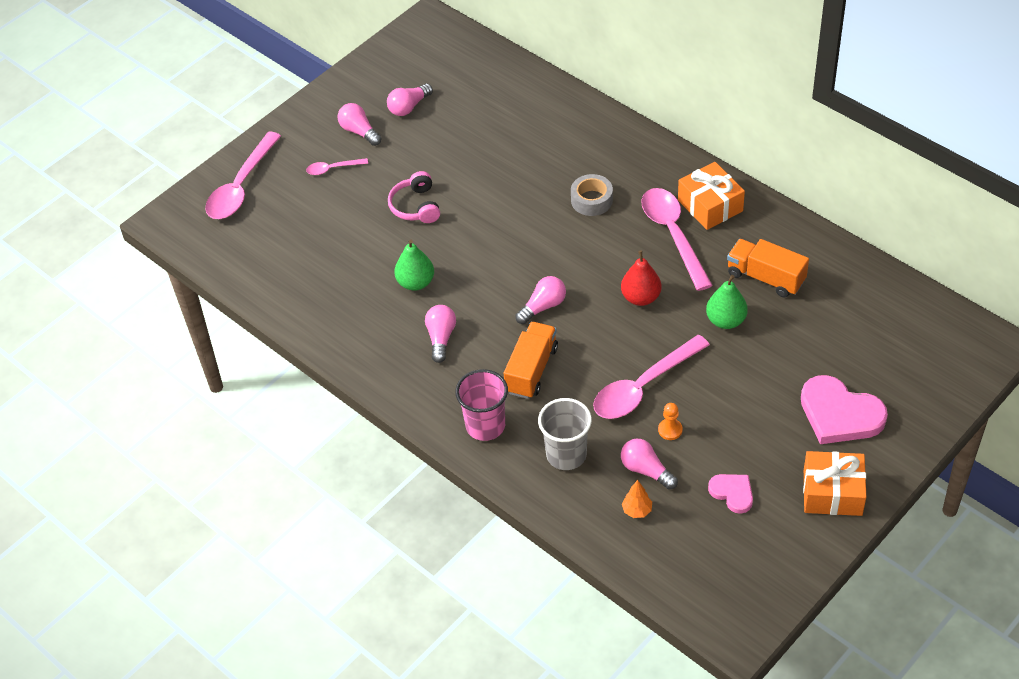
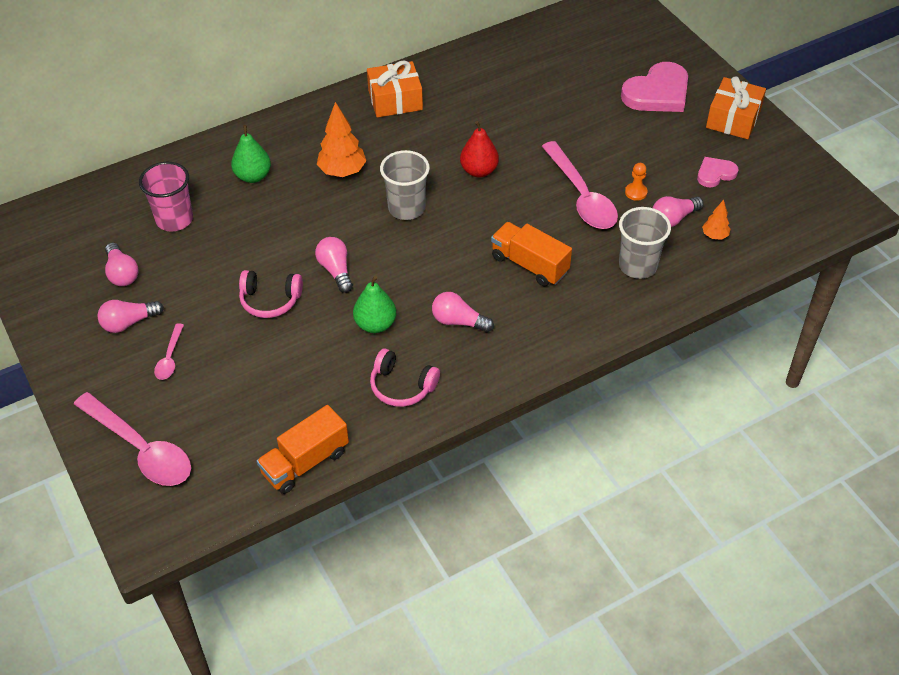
camera: 75 degrees left, 0 degrees up
pink cup [455,369,508,441] -> pink cup moved to [139,162,193,231]
pink light bulb [515,276,566,324] -> pink light bulb moved to [315,237,353,293]
grey tape [571,174,613,216] -> orange tree [317,102,366,177]
pink spoon [641,188,713,291] -> none
green pear [706,275,748,329] -> green pear moved to [231,125,271,183]
orange truck [727,239,809,297] -> orange truck moved to [257,405,349,494]
none -> pink headphones [370,349,440,407]
none -> grey cup [380,150,430,220]

